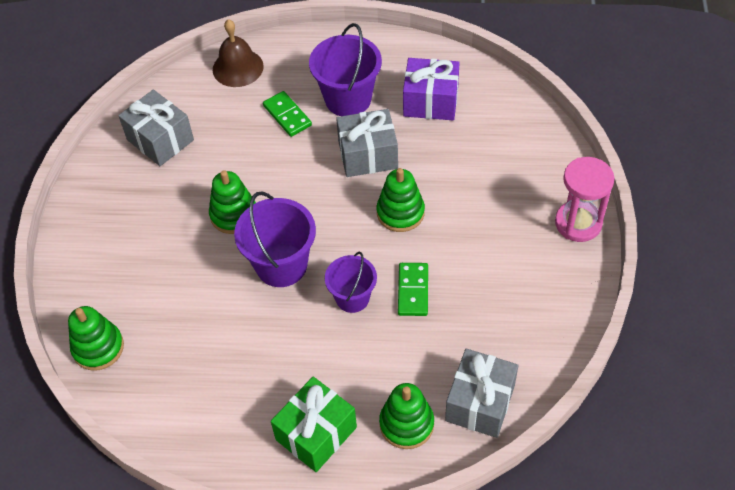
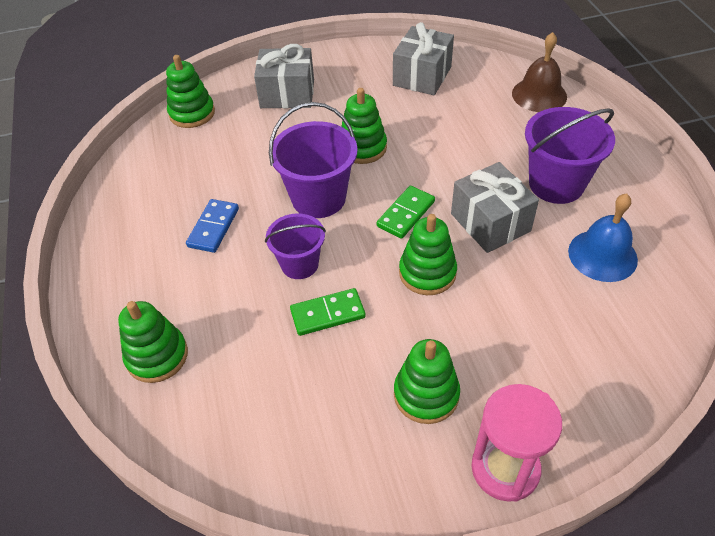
camera: 70 degrees right, 5 degrees down
green domino [263,91,312,137] -> green domino moved to [377,186,435,239]
green gift [271,377,357,472] -> none
purple gift [403,58,460,120] -> blue bell [568,193,638,282]
grey gift [445,348,518,438] -> grey gift moved to [254,44,314,108]
none -> blue domino [186,199,239,253]
none -> green stacking toy [394,339,460,424]

